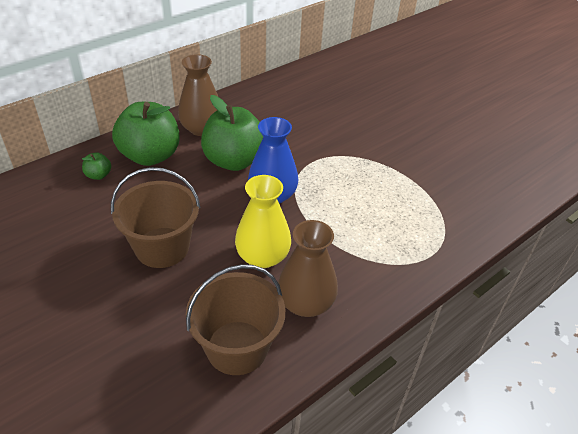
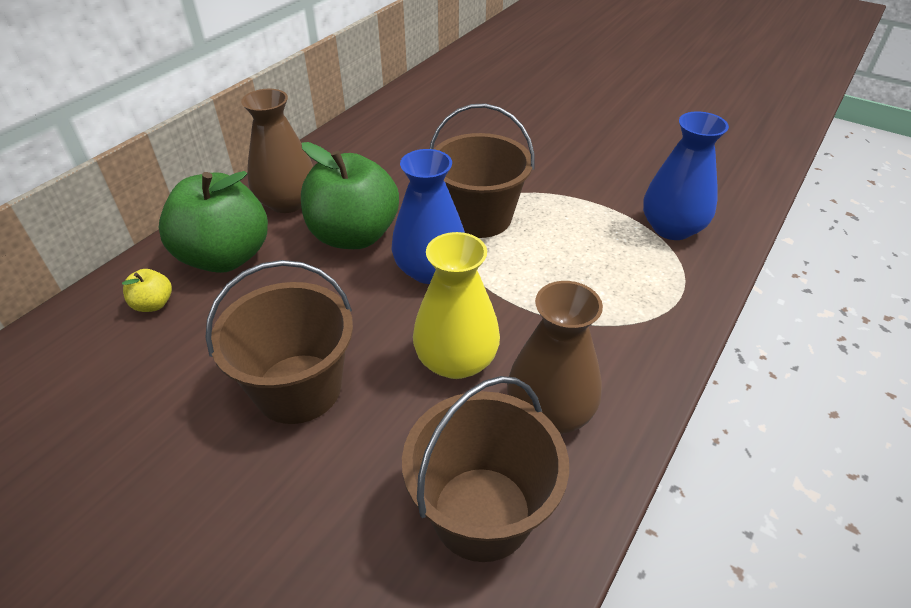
camera: 15 degrees left, 0 degrees up
green apple [82,152,111,180] -> yellow apple [122,269,172,312]
none -> brown bucket [430,103,535,238]
none -> blue vase [643,112,729,240]

